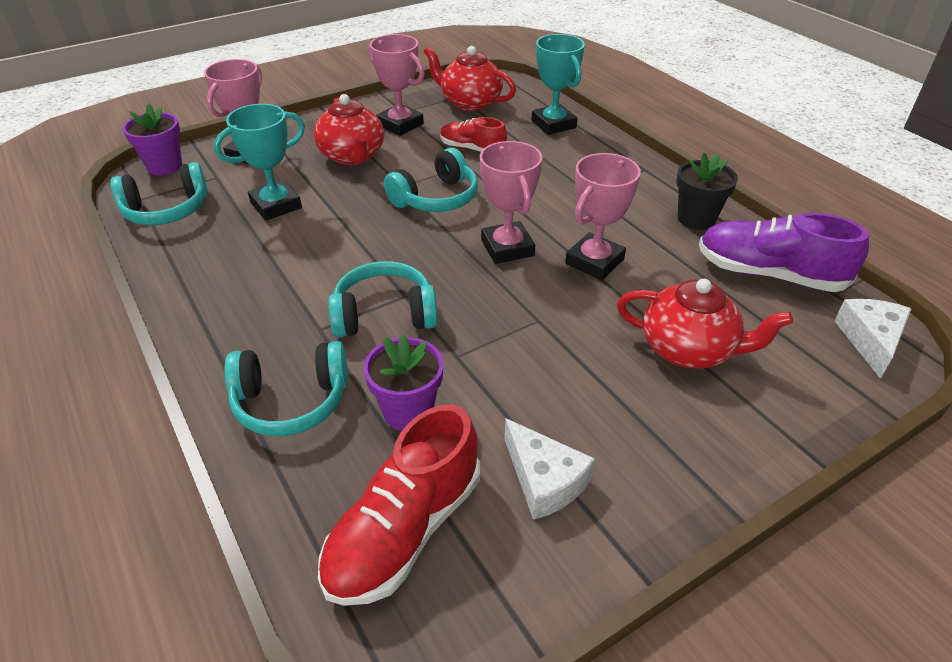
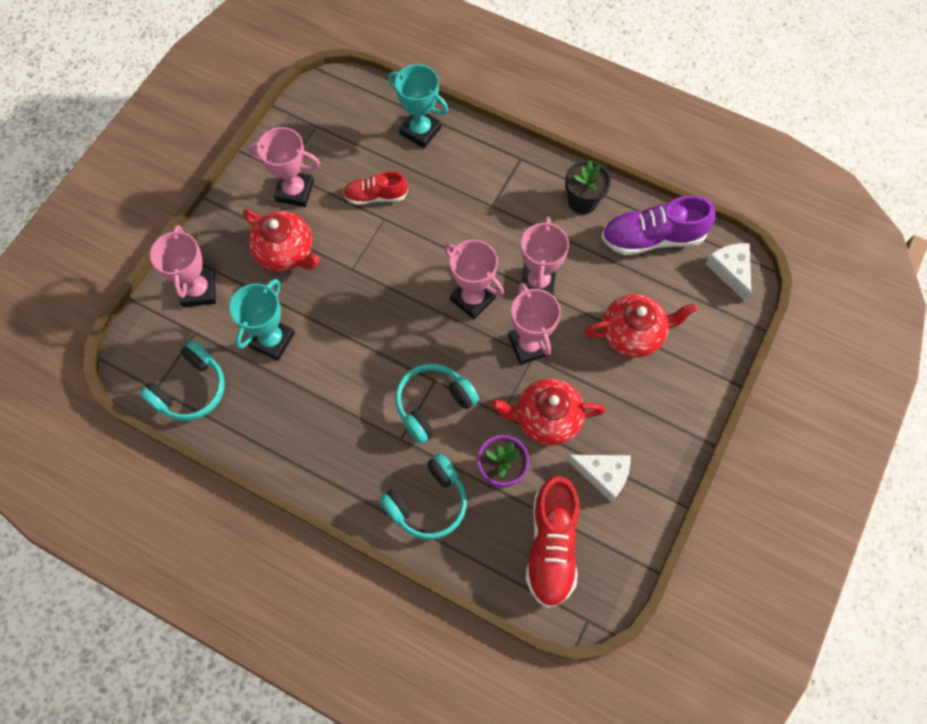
camera: 30 degrees left, 25 degrees up
purple flower pot [122,103,182,176] -> none
turquoise headphones [384,148,478,212] -> none
red teapot [424,46,516,111] -> red teapot moved to [491,378,605,446]
none -> pink trophy [508,283,561,365]

